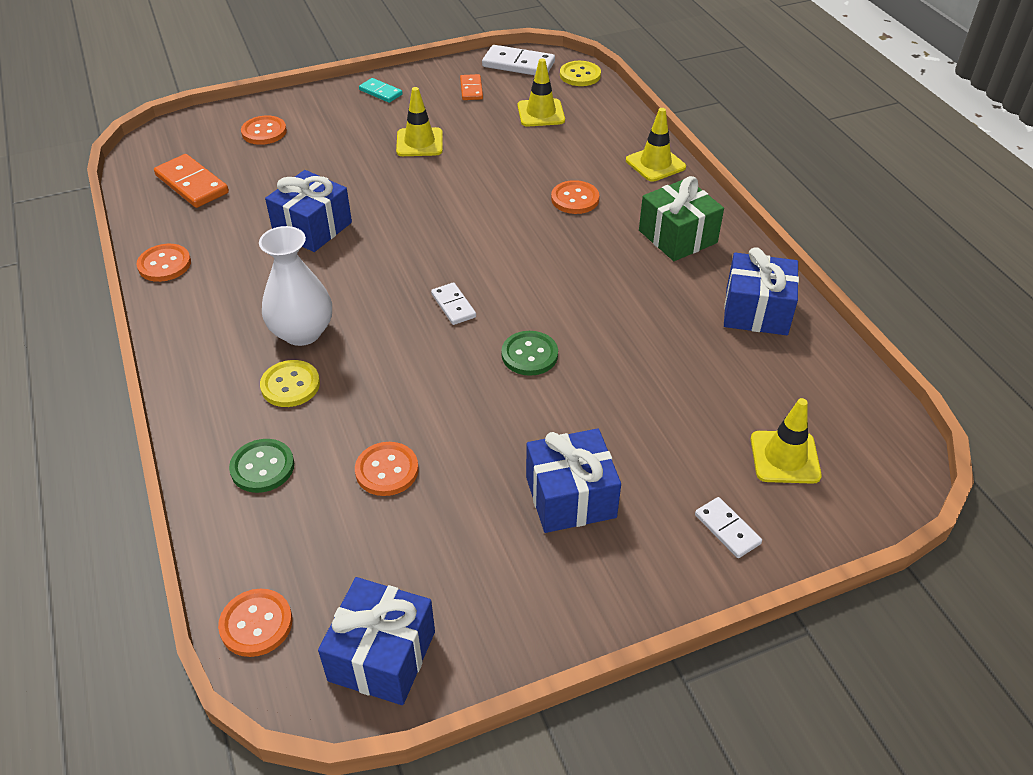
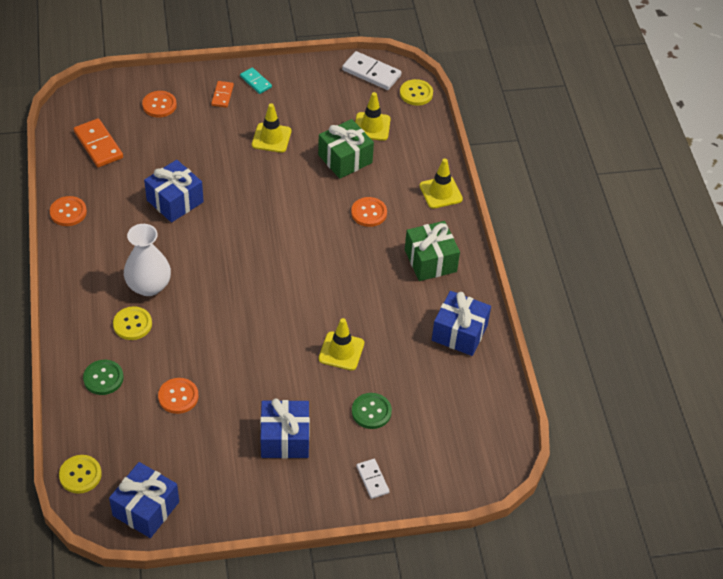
camera: 10 degrees right, 5 degrees up
orange button [218,589,293,657] -> yellow button [59,455,102,494]
white domino [431,282,476,325] -> none
orange domino [460,74,483,100] -> orange domino moved to [211,81,234,108]
green button [501,331,558,376] -> green button moved to [352,393,392,429]
yellow traffic cone [751,398,822,484] -> yellow traffic cone moved to [319,318,364,370]
none -> green gift [318,119,374,179]

